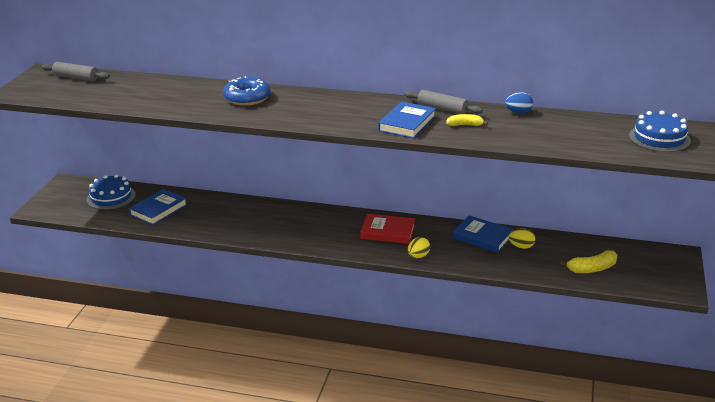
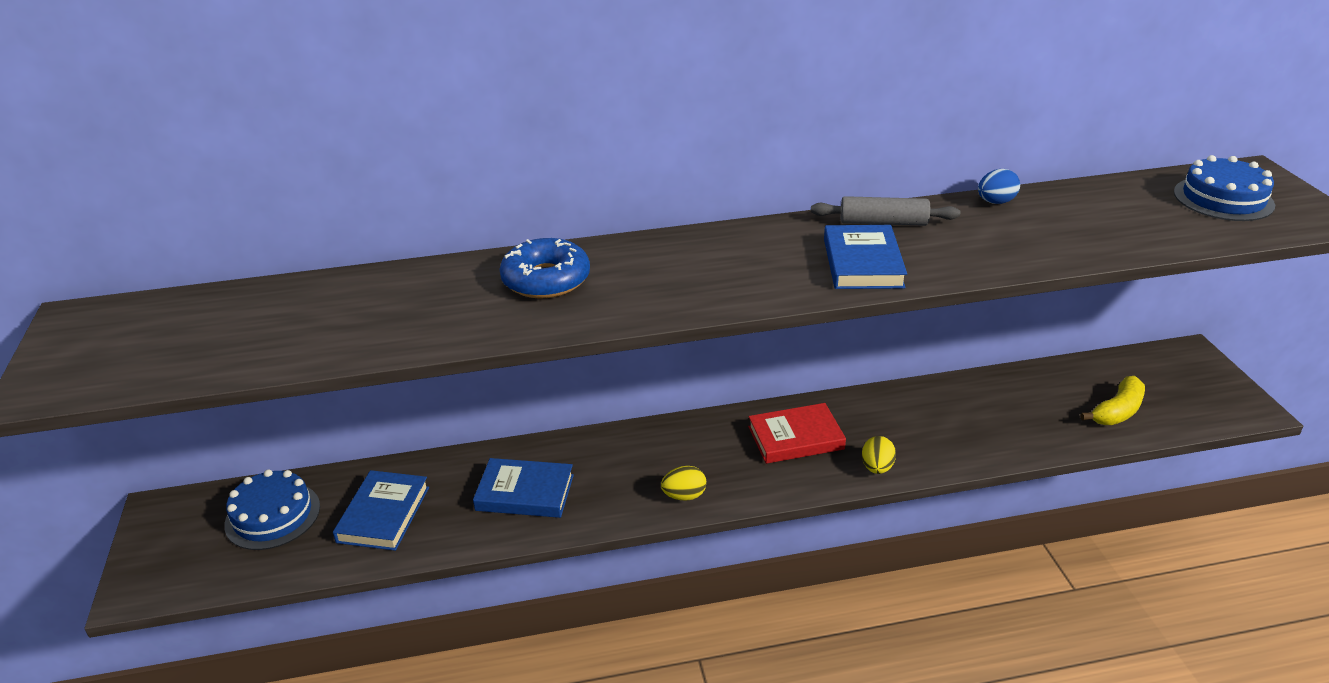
camera: 25 degrees left, 5 degrees up
grey rolling pin [42,62,110,81] -> none
yellow banana [446,114,488,126] -> none
blue book [453,215,514,253] -> blue book moved to [473,458,574,518]
yellow egg [508,228,535,249] -> yellow egg moved to [661,466,706,501]

